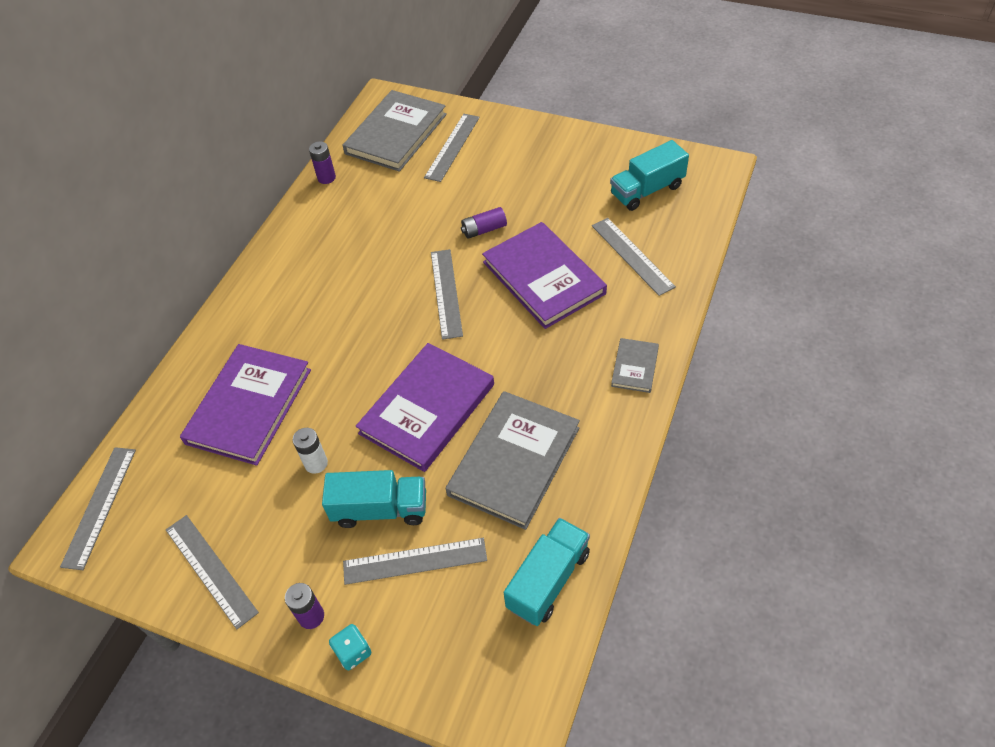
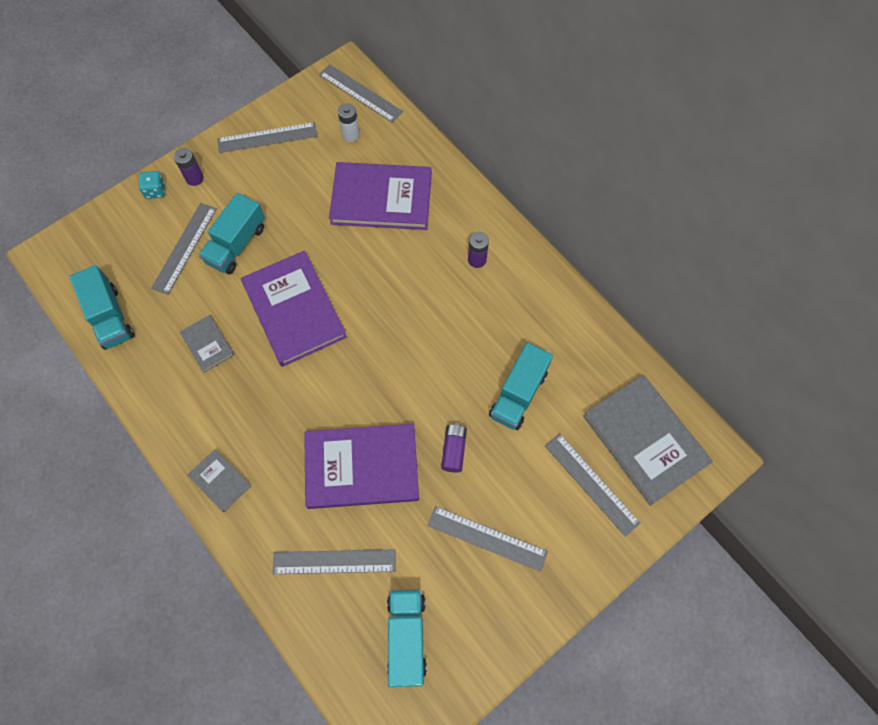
camera: 115 degrees right, 15 degrees up
purple book [180,344,311,466] -> purple book turned 45 degrees counterclockwise [329,162,432,230]
white battery [293,428,328,474] -> white battery moved to [338,103,360,142]
purple battery [309,141,336,184] -> purple battery moved to [468,232,489,268]
grey ruler [431,249,463,340] -> grey ruler moved to [427,506,548,572]
grey book [446,391,580,530] -> grey book [180,315,234,373], size x0.48
none -> turquoise truck [489,343,553,430]

